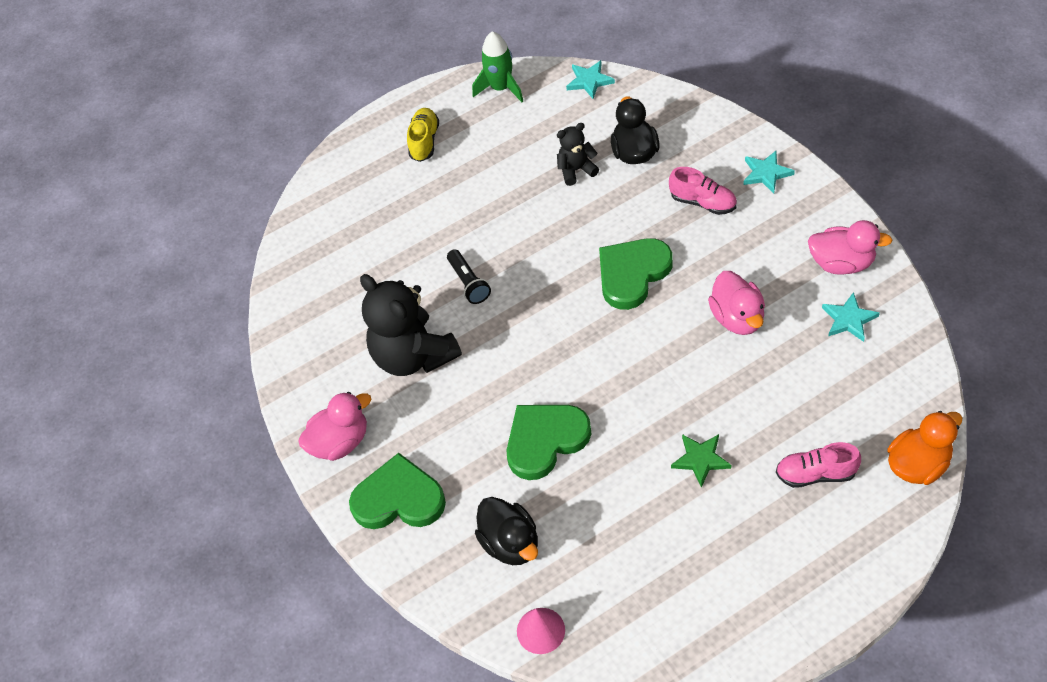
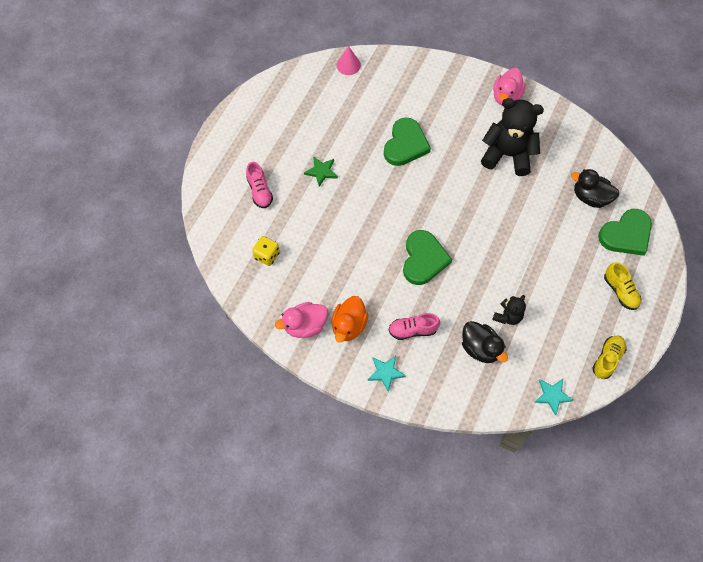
camera: 140 degrees right, 10 degrees up
green heart [349,453,446,529] -> green heart moved to [598,209,652,256]
black flashlight [447,249,491,304] -> none
green rocket [472,31,523,102] -> yellow shoe [592,335,627,379]
black duck [475,497,538,565] -> black duck moved to [571,169,619,208]
pink duck [708,271,765,335] -> none
pink shoe [776,442,861,488] -> pink shoe turned 105 degrees clockwise [246,162,273,208]
turquoise star [822,292,880,342] -> none
orange duck [887,411,962,485] -> orange duck moved to [331,296,369,343]
none -> yellow dice [252,236,280,266]

